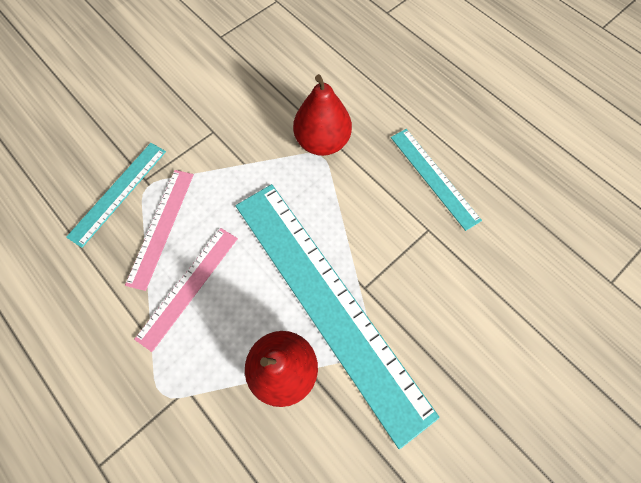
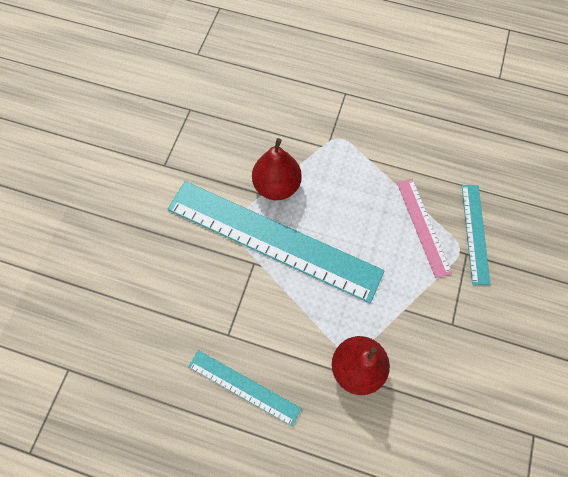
camera: 150 degrees right, 0 degrees up
pink ruler [134,228,238,352] -> none

